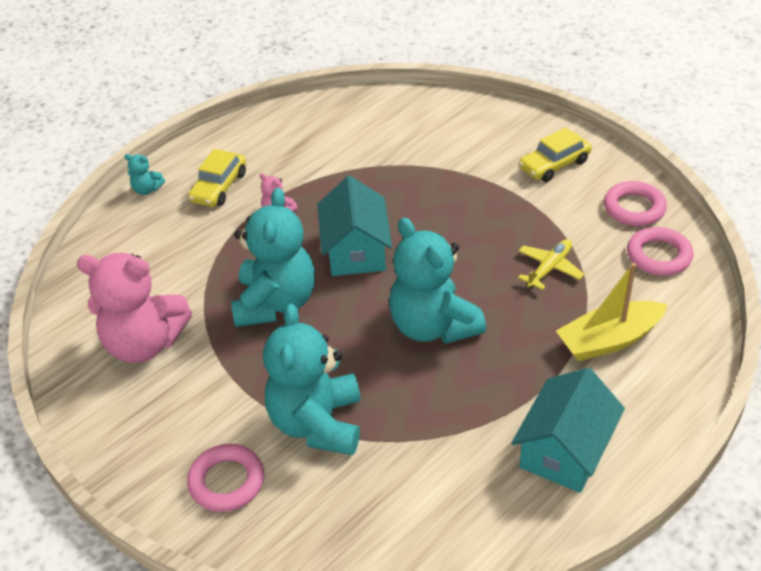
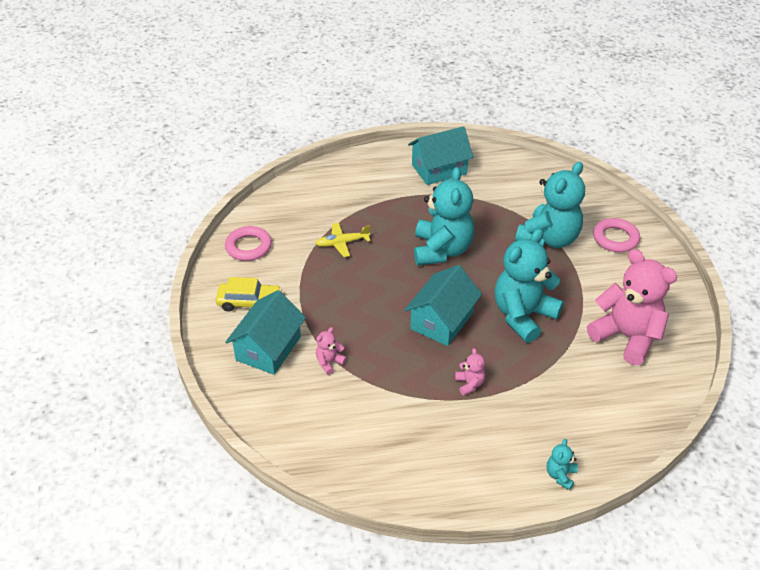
camera: 145 degrees left, 0 degrees up
turquoise teddy bear [124,154,165,195] -> turquoise teddy bear turned 120 degrees counterclockwise [547,439,578,490]
yellow car [188,149,246,207] -> none
yellow boat [556,263,668,361] -> none
pink ring [627,227,694,276] -> none
none -> turquoise house [225,290,306,375]
none -> pink teddy bear [316,327,347,375]

